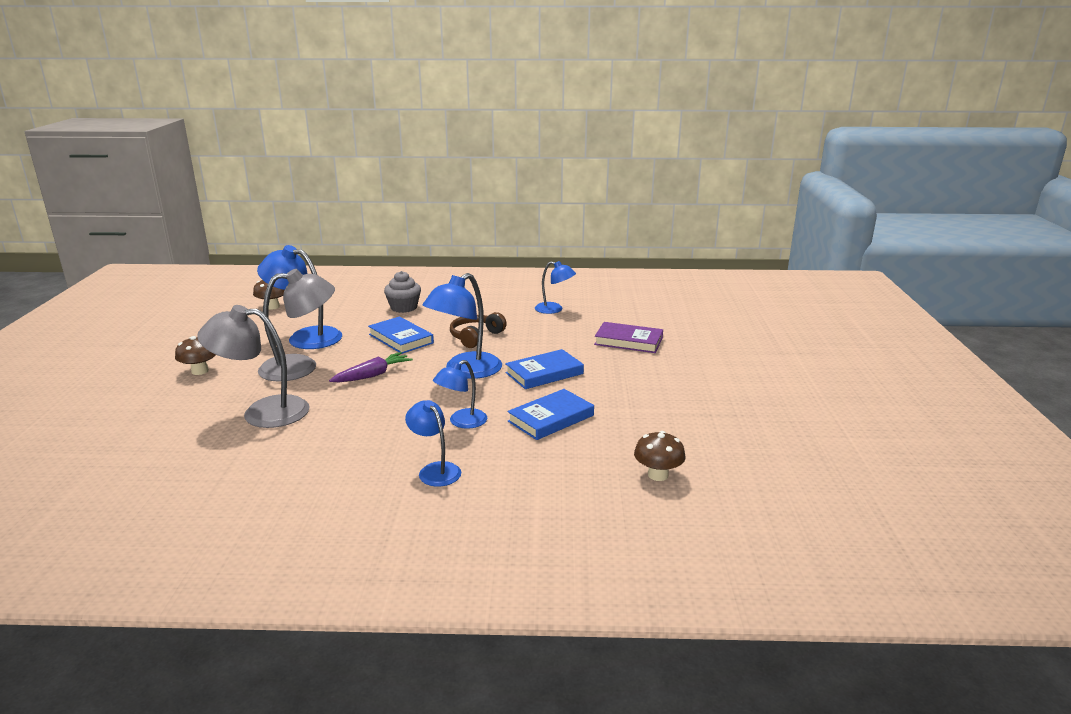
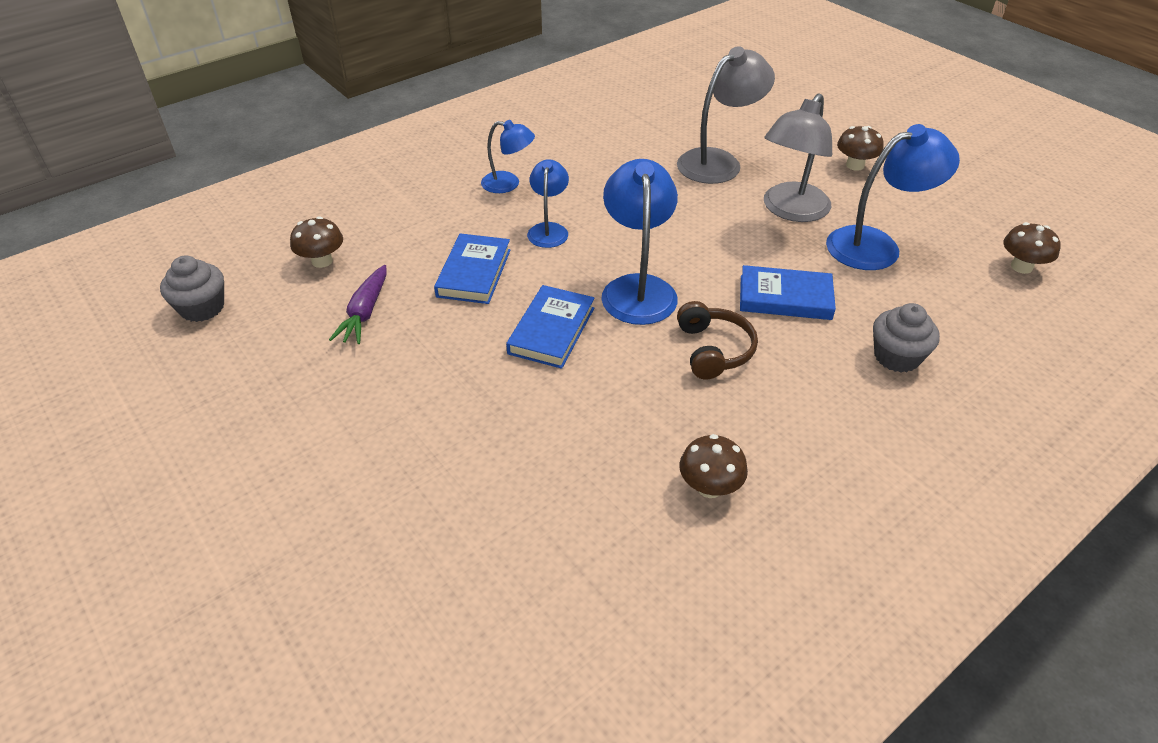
camera: 140 degrees right, 20 degrees up
purple carrot [329,352,413,382] -> purple carrot moved to [329,265,387,344]
blue lamp [535,261,576,314] -> brown mushroom [679,434,748,498]
purple book [594,322,663,353] -> none
none -> grey cupcake [160,256,224,322]

